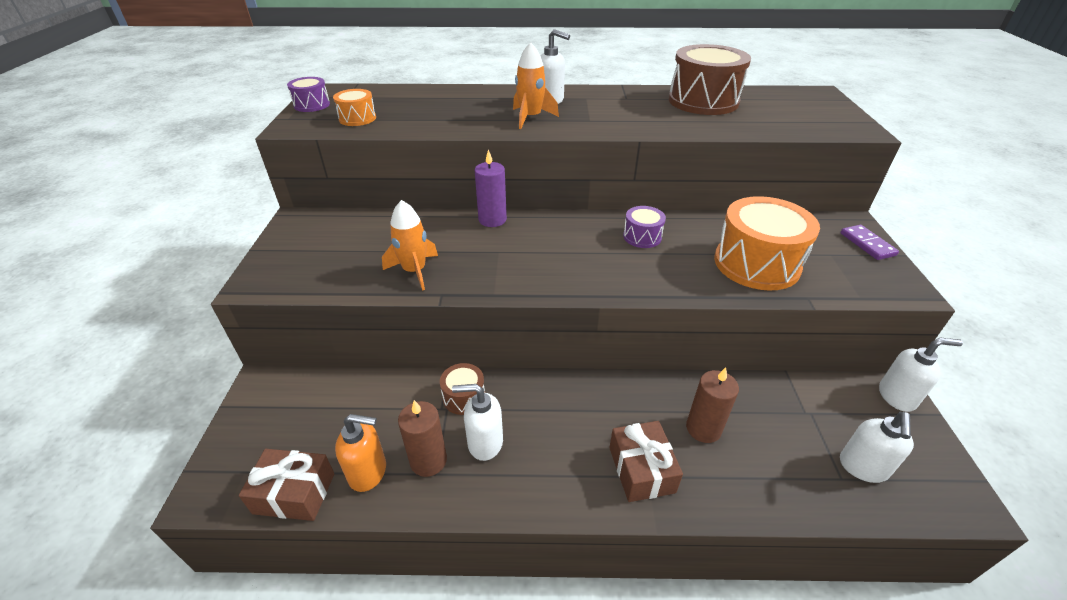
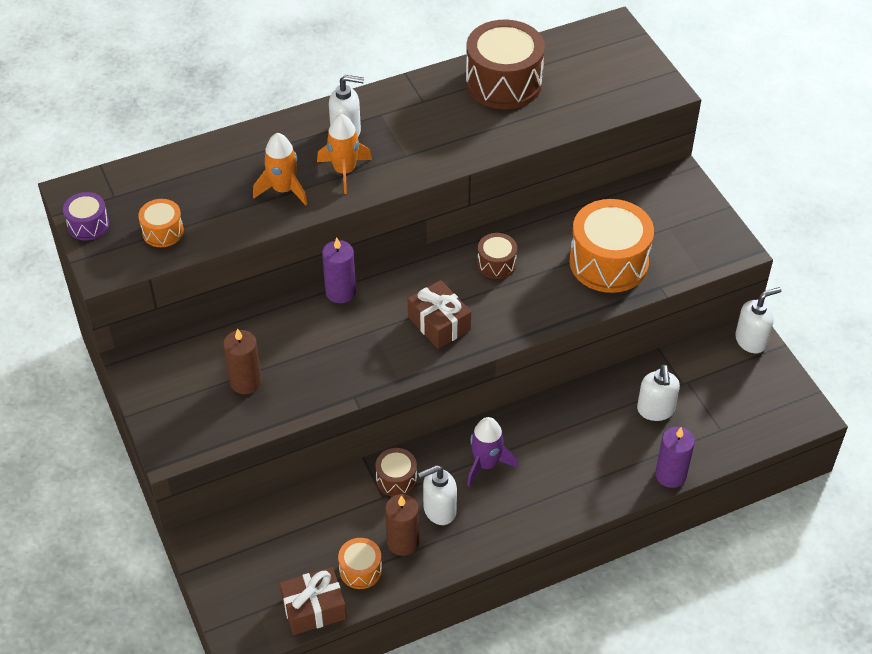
camera: 25 degrees left, 10 degrees up
orange soap dispenser [335,414,386,492] -> orange drum [338,538,382,589]
orange rocket [382,200,438,291] -> orange rocket moved to [253,133,307,205]
brown gift [609,421,683,502] -> brown gift moved to [408,280,471,349]
purple drum [623,206,666,248] -> brown drum [477,233,517,279]
brown candle [686,367,739,443] -> brown candle moved to [223,328,262,394]
purple domino [840,225,899,260] -> none
white soap dispenser [840,412,914,483] -> white soap dispenser moved to [637,365,680,421]
none -> purple rocket [467,417,518,487]
none -> purple candle [655,427,695,488]

